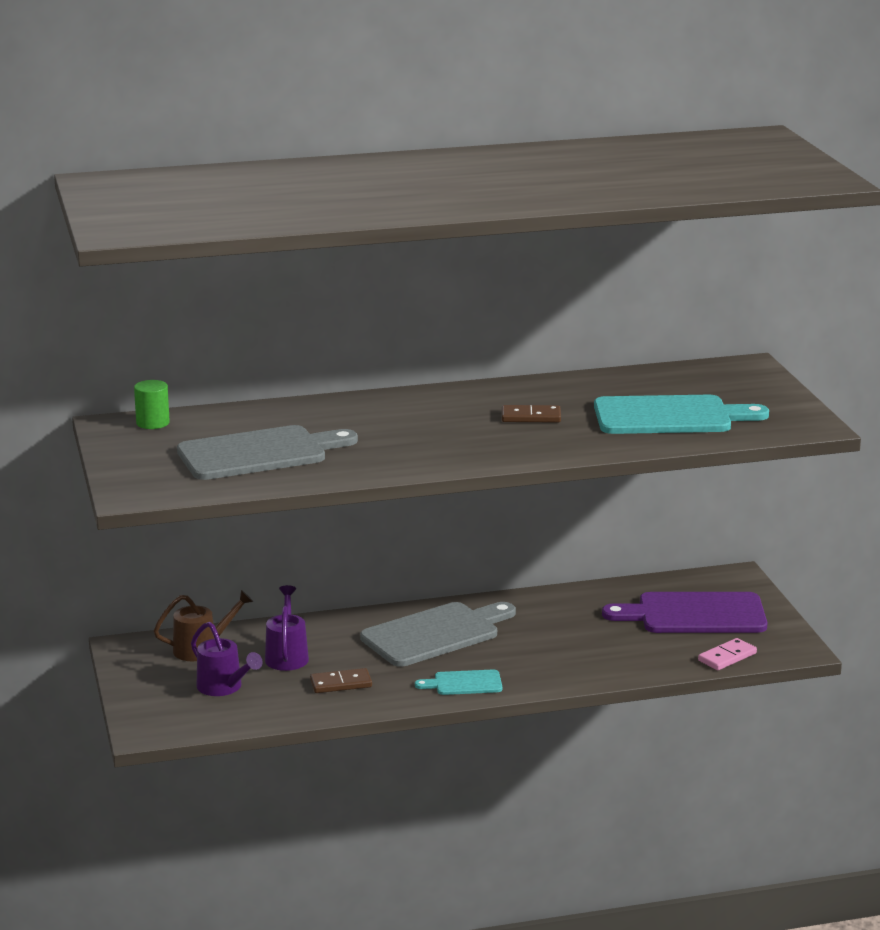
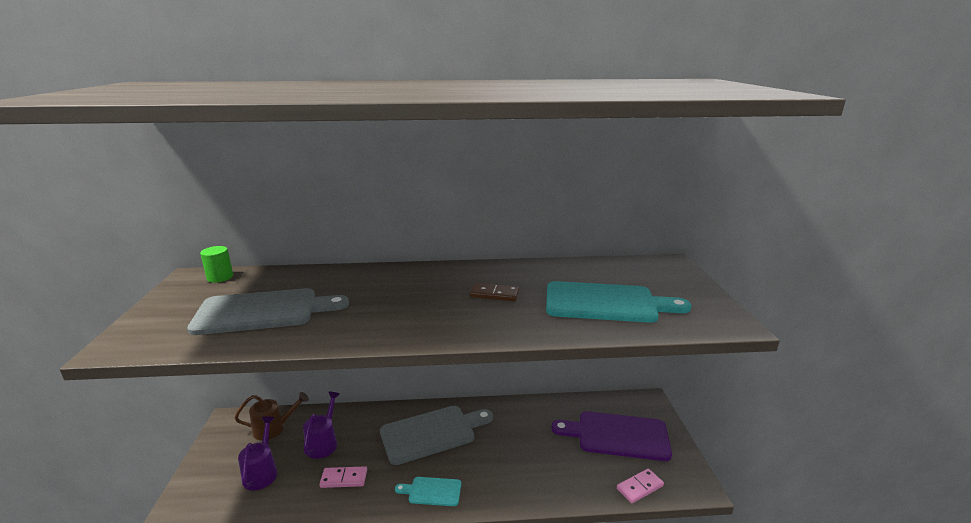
camera: 10 degrees right, 0 degrees up
purple watering can [191,622,263,696] -> purple watering can turned 150 degrees counterclockwise [238,416,278,491]
brown domino [310,668,372,693] -> pink domino [319,466,367,488]

